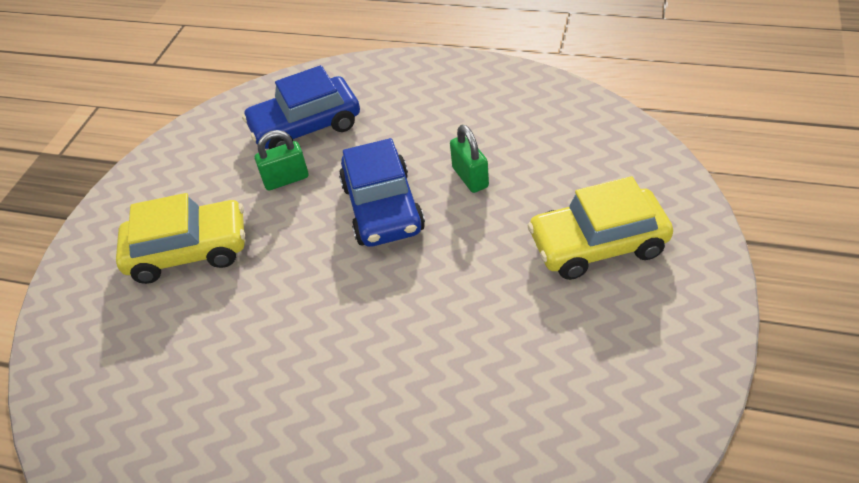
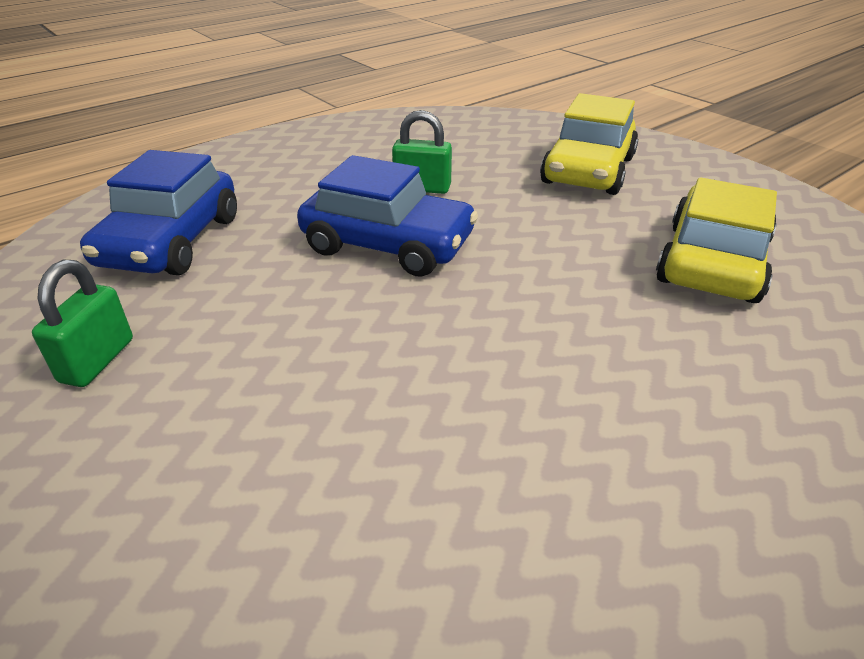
camera: 60 degrees left, 10 degrees down
yellow car [116,193,245,284] -> yellow car moved to [656,177,777,303]
green padlock [255,130,309,190] -> green padlock moved to [32,260,133,387]

